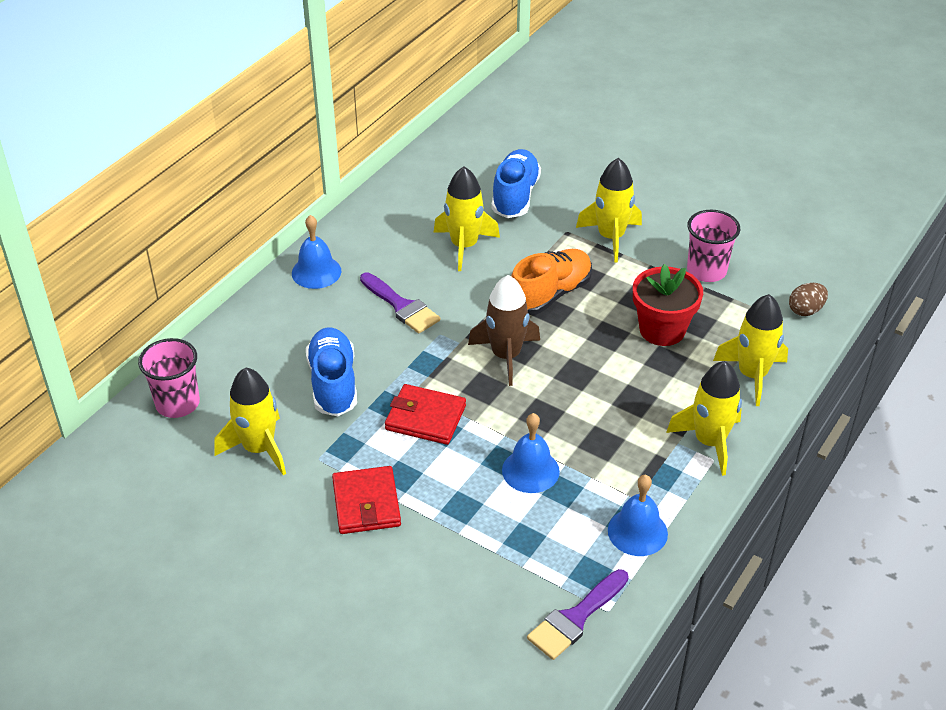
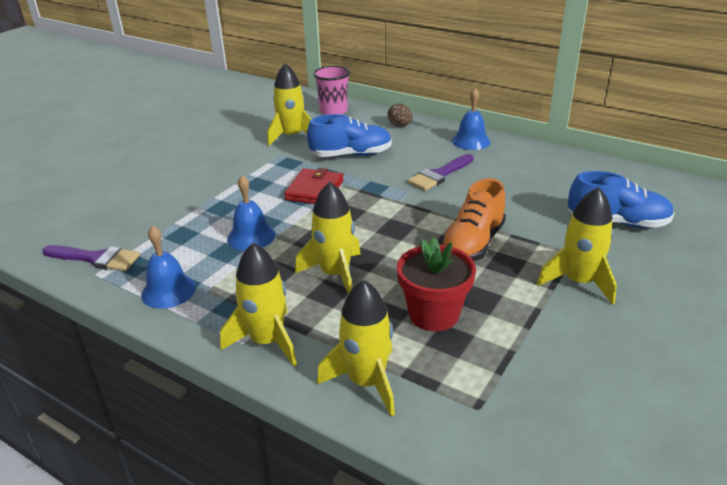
camera: 90 degrees right, 10 degrees down
red wallet [332,466,401,534] -> none
yellow rocket [434,166,500,271] -> yellow rocket moved to [295,181,361,294]
brown rocket [468,275,540,386] -> none
orange shoe [511,249,592,315] -> orange shoe turned 75 degrees clockwise [441,178,506,261]
purple brush [527,569,629,660] -> purple brush turned 150 degrees clockwise [43,245,140,271]
pink cup [687,210,740,282] -> none
brown egg [789,283,828,316] -> brown egg moved to [387,104,413,127]

